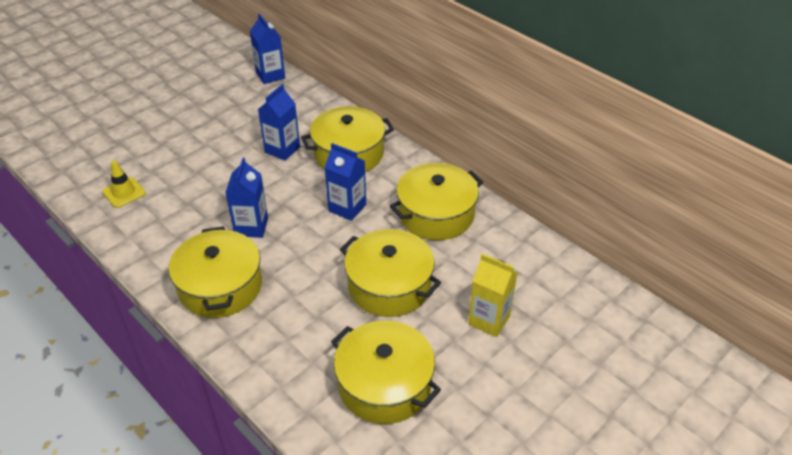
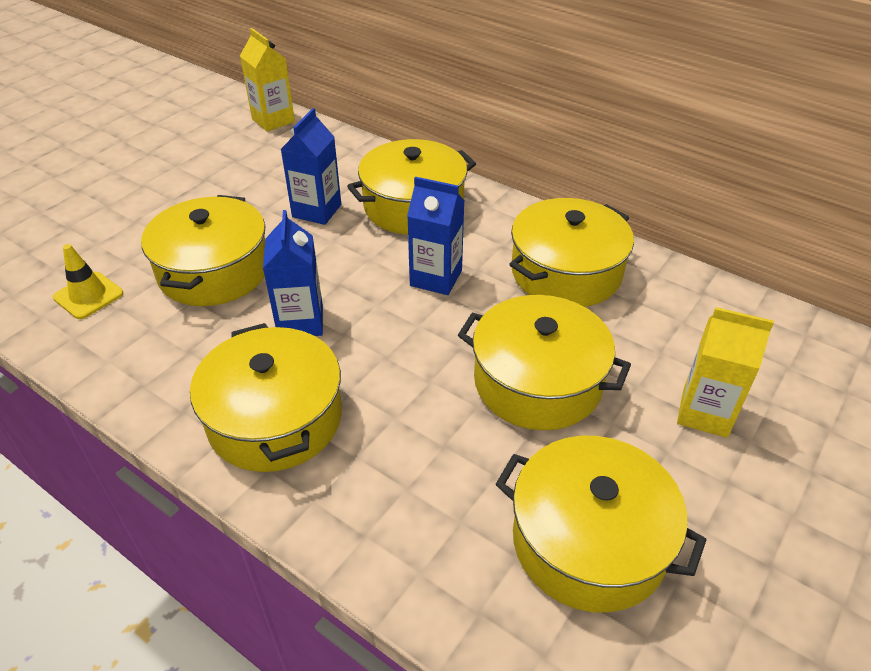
camera: 10 degrees left, 0 degrees up
blue carton [250,13,285,84] -> yellow carton [240,28,295,132]
none -> yellow pot [141,195,265,306]

